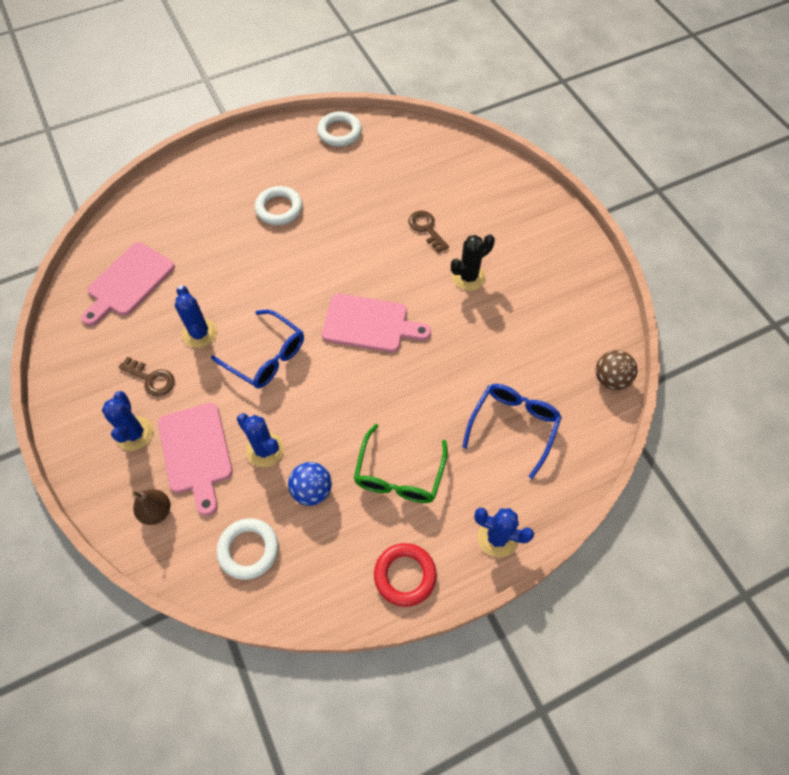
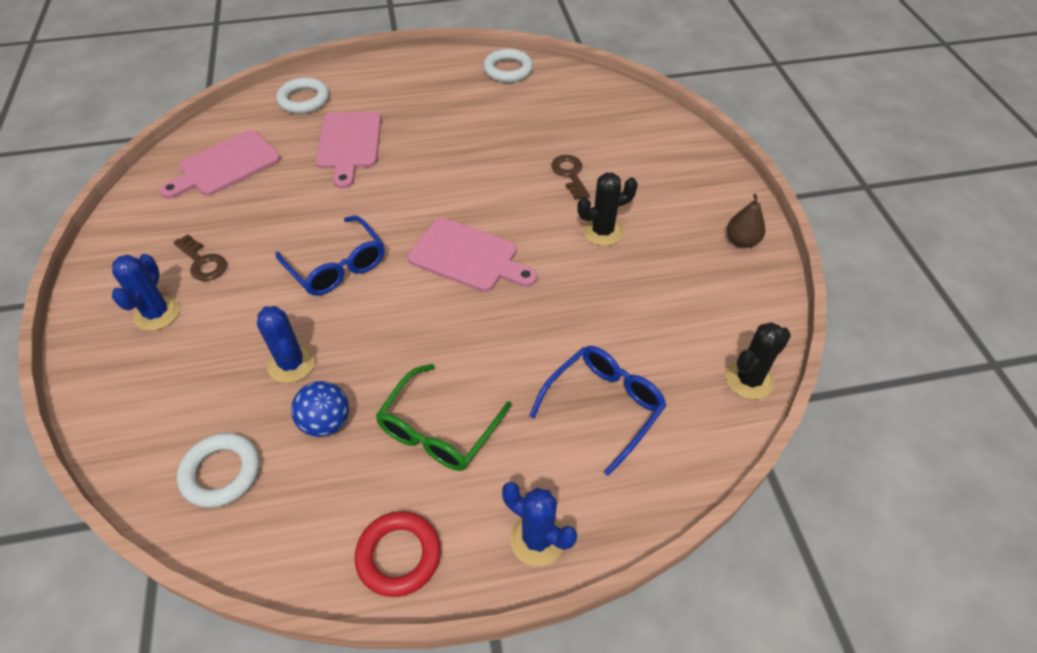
camera: 15 degrees right, 10 degrees down
brown pear [132,489,170,525] -> brown pear moved to [727,193,765,248]
pink cutting board [158,403,233,516] -> pink cutting board moved to [316,111,382,189]
blue cactus [175,285,217,348] -> none
white ring [255,186,303,225] -> white ring moved to [276,77,329,114]
brown ball [596,350,638,390] -> black cactus [725,322,791,400]

